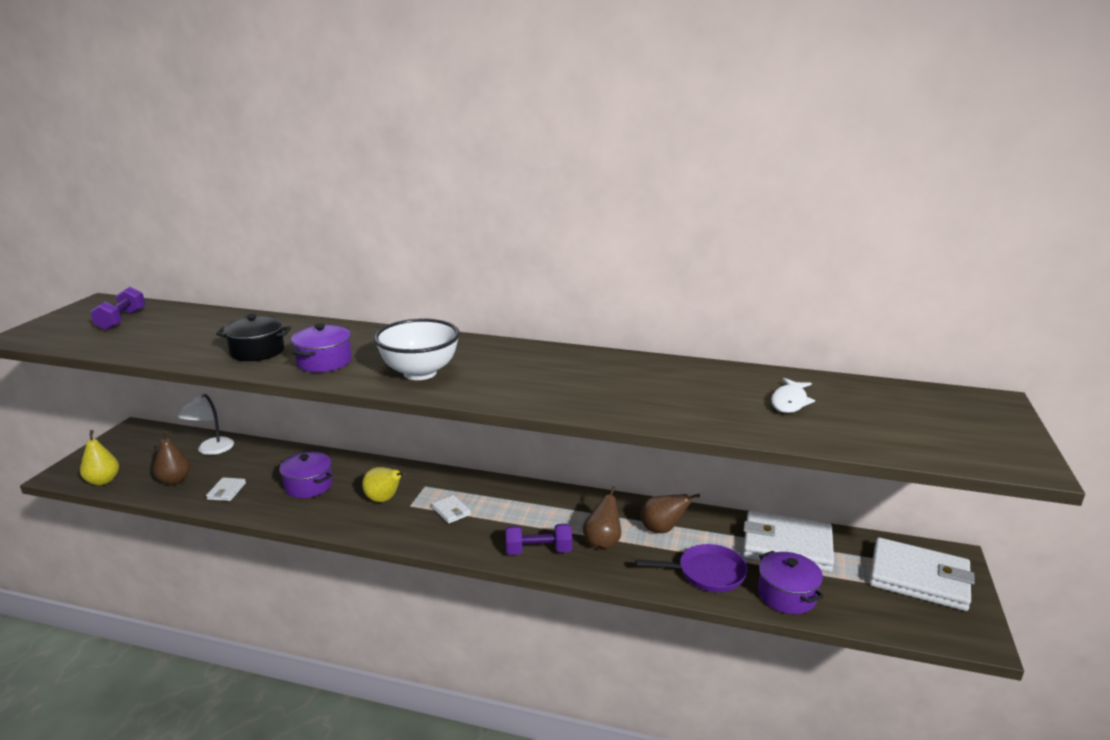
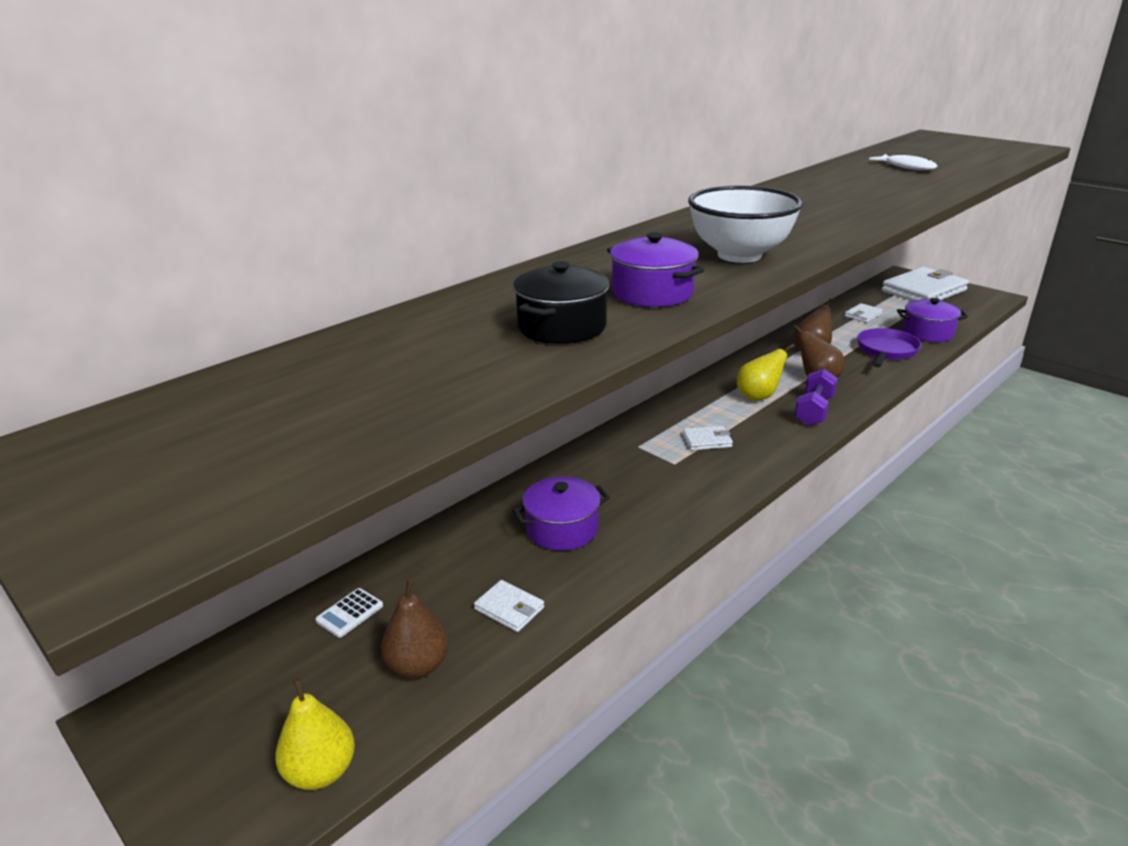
camera: 60 degrees left, 5 degrees up
purple dumbbell [90,287,145,330] -> none
white lamp [178,393,234,455] -> white calculator [315,588,383,638]
yellow pear [362,467,406,502] -> yellow pear moved to [737,344,795,401]
white wallet [743,511,834,572] -> white wallet [845,303,883,323], size x0.44

